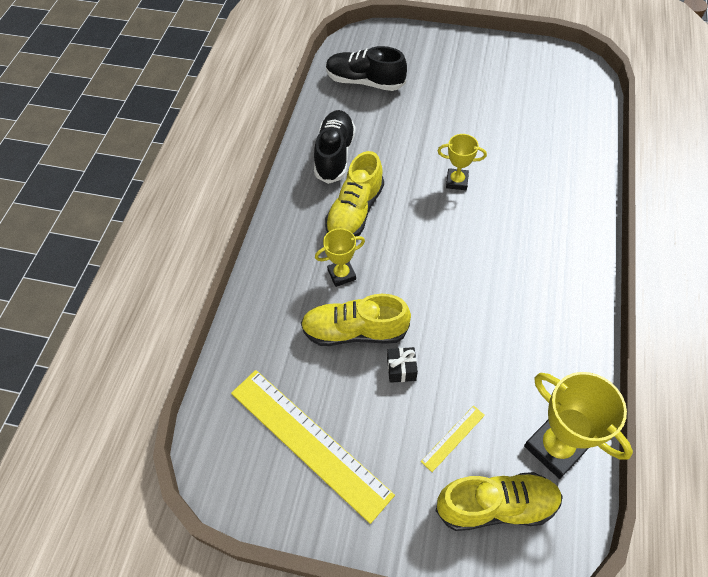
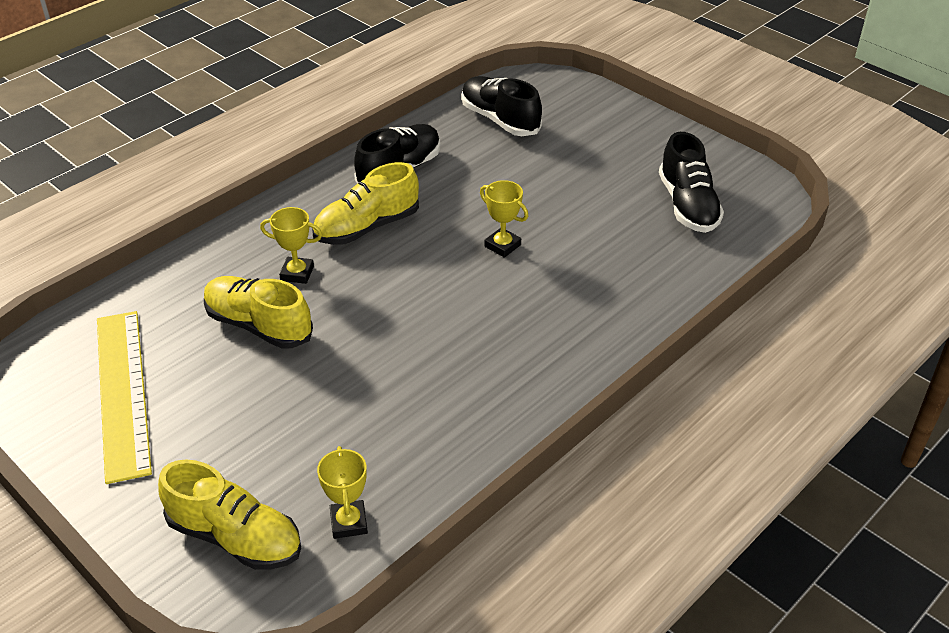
camera: 30 degrees right, 15 degrees down
black gift [387,347,418,383] -> none
yellow ruler [421,406,485,472] -> none
yellow trophy [524,372,633,479] -> yellow trophy [317,446,368,539], size x0.58
none -> black shoe [659,132,724,233]

